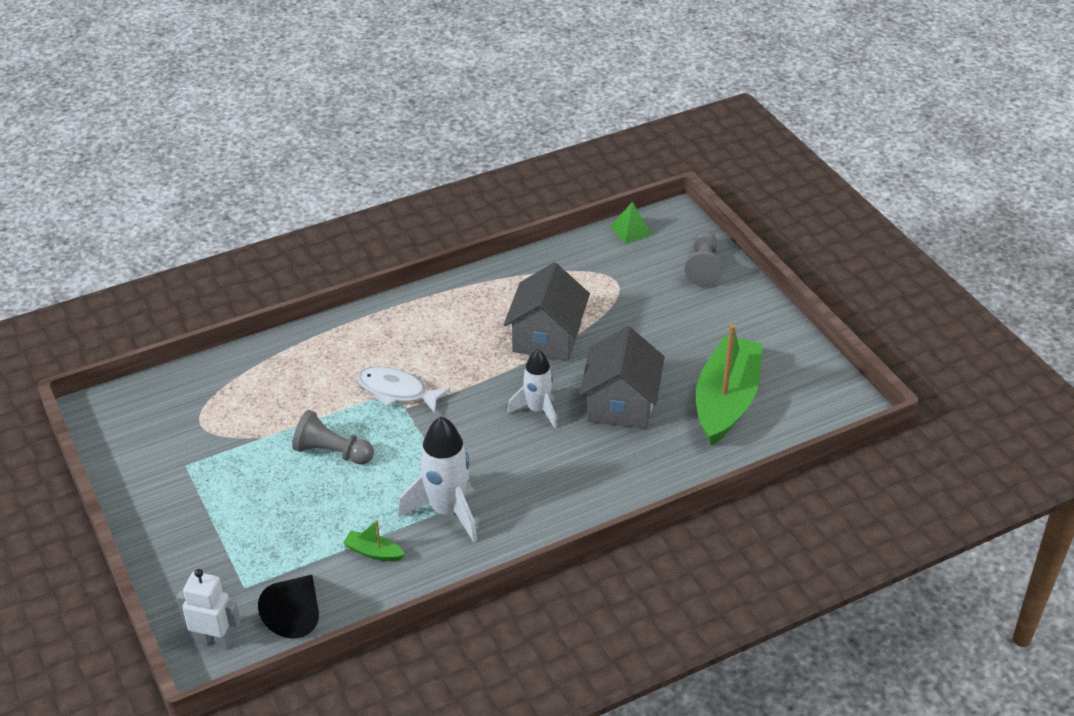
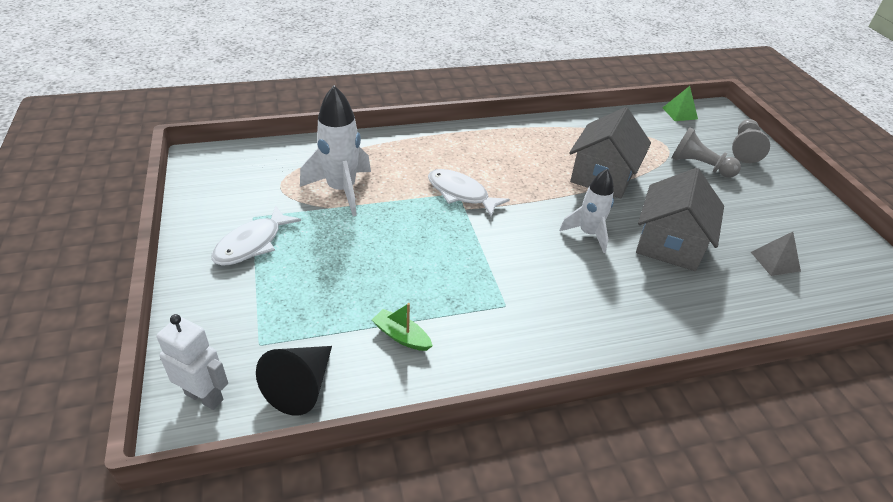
camera: 10 degrees right, 0 degrees up
grey pawn [292,410,374,465] -> grey pawn moved to [671,127,741,178]
white rocket [398,416,477,543] -> white rocket moved to [300,85,371,216]
green boat [696,324,763,445] -> grey pyramid [751,232,801,276]
none -> white fish [211,205,301,266]

